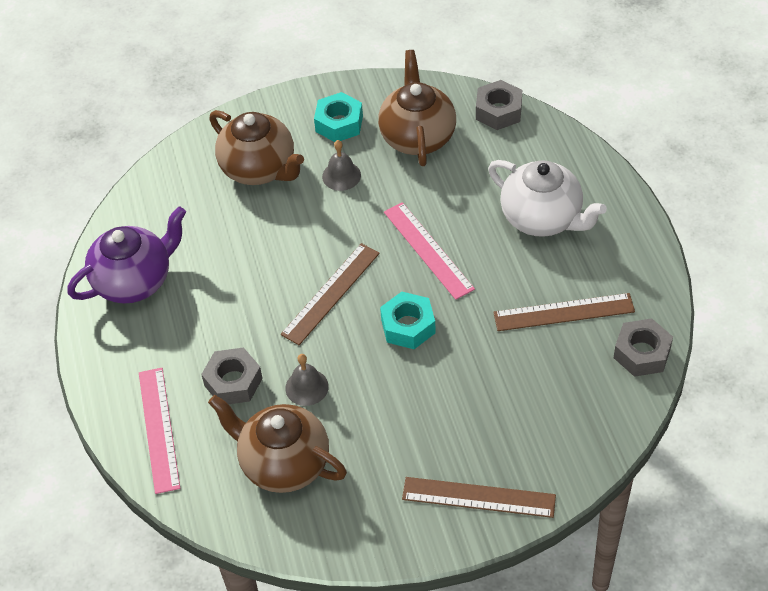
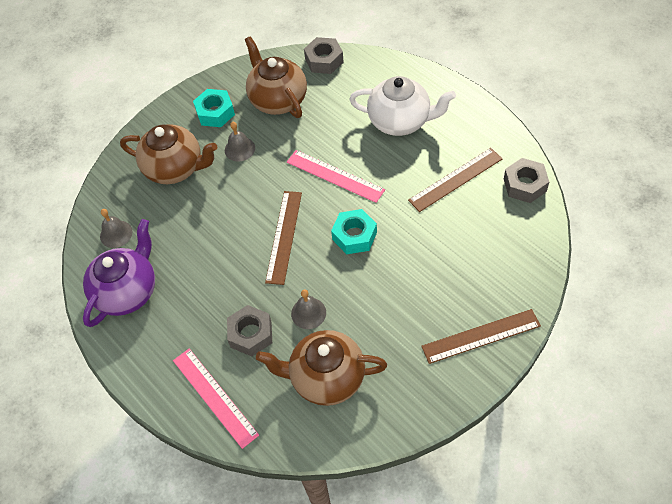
camera: 25 degrees left, 5 degrees up
none -> grey bell [100,209,132,248]

